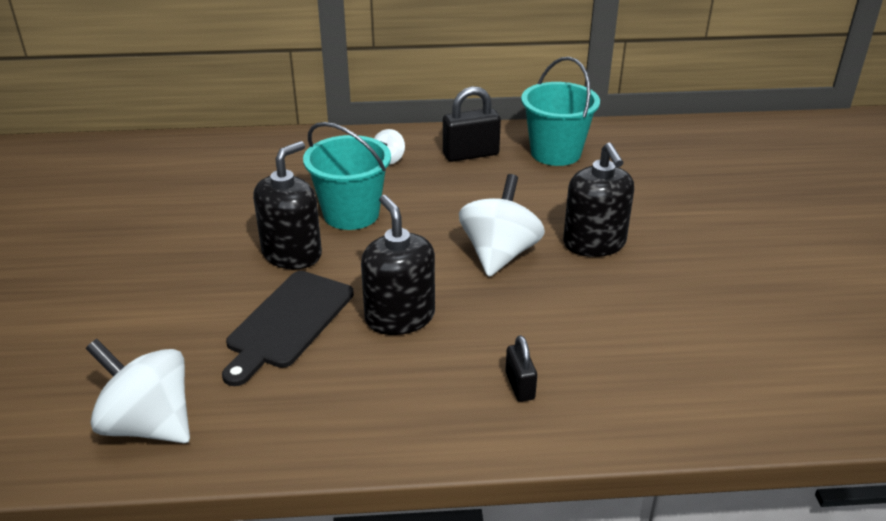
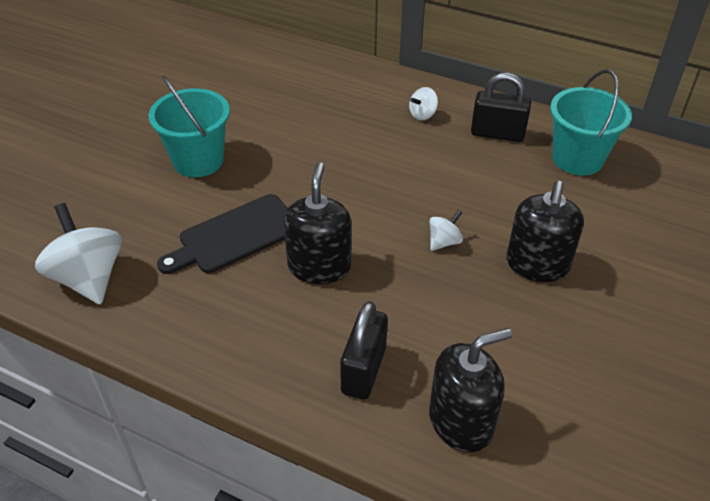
camera: 30 degrees right, 10 degrees up
black soap dispenser [253,141,322,269] -> black soap dispenser moved to [429,328,512,453]
turquoise bucket [303,122,391,230] -> turquoise bucket moved to [149,76,230,177]
white spinning top [459,174,545,277] -> white spinning top [430,210,463,251], size x0.48
black padlock [505,335,537,402] -> black padlock [340,301,388,399], size x1.68

